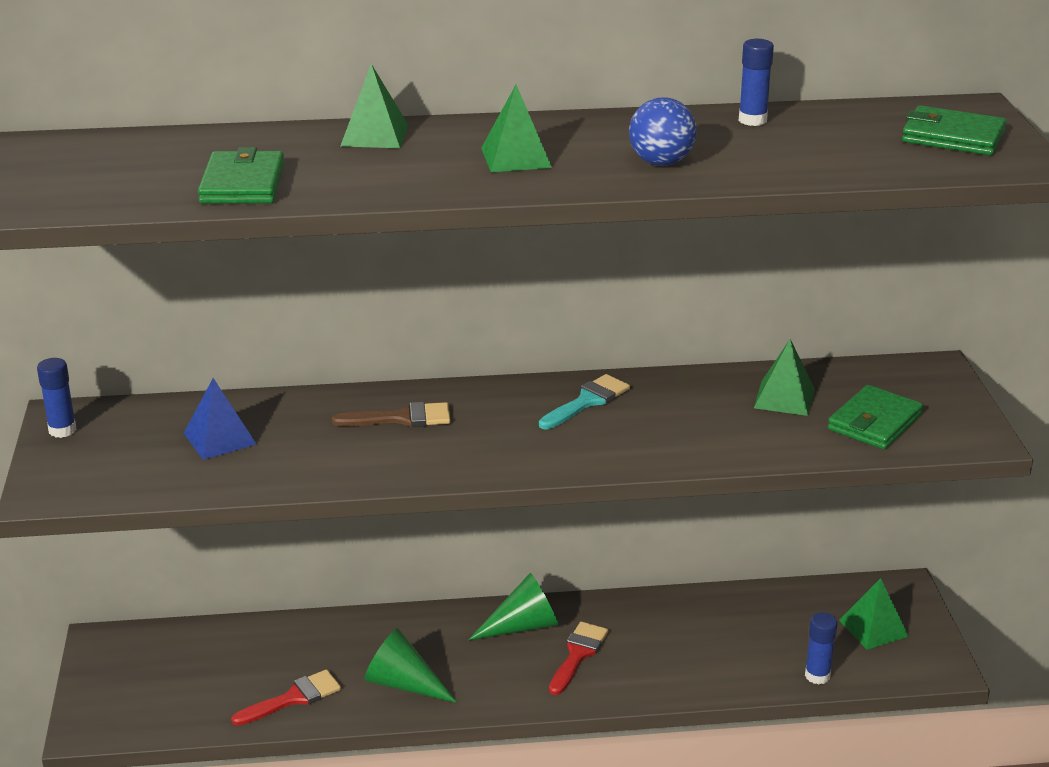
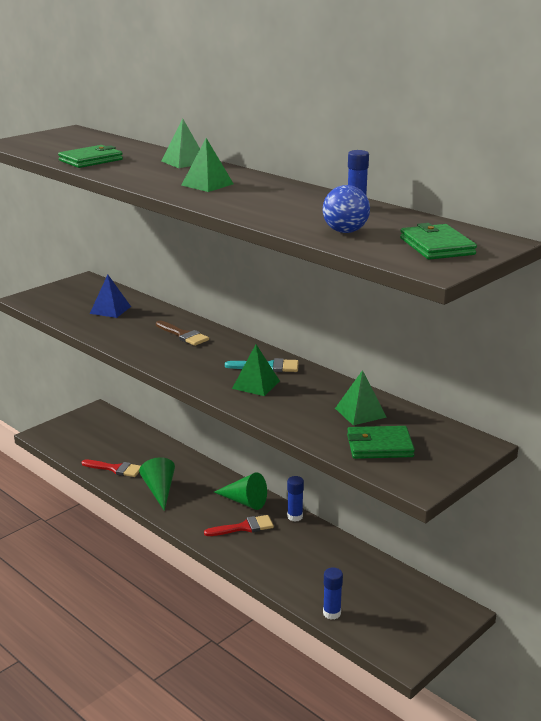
camera: 50 degrees right, 5 degrees down
blue glue stick [37,358,77,438] -> blue glue stick moved to [287,476,304,522]
blue ball [629,97,697,166] -> blue ball moved to [323,185,370,233]
green pyramid [839,578,909,650] -> green pyramid moved to [232,344,280,396]

